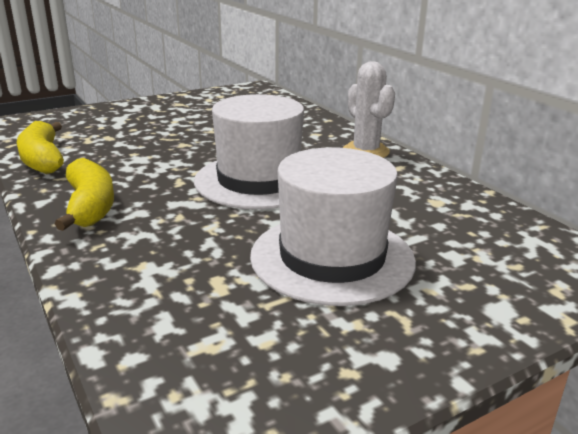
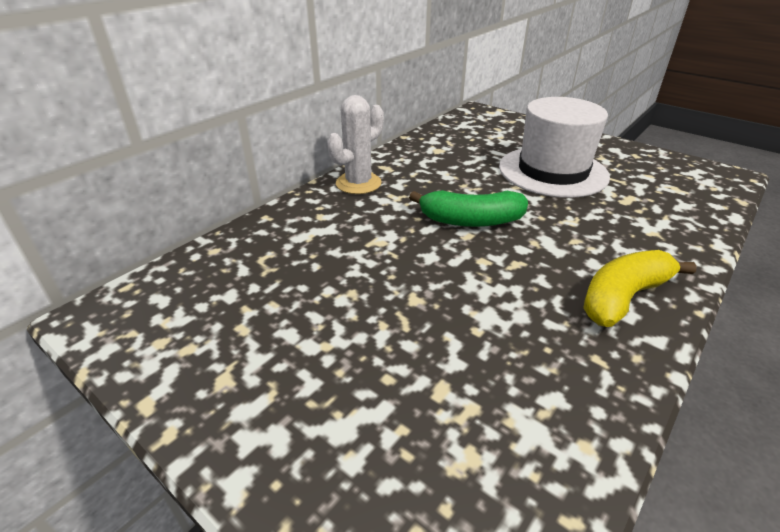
camera: 110 degrees left, 10 degrees up
yellow banana [17,121,64,174] -> none
white hat [194,94,304,209] -> green banana [409,190,528,227]

